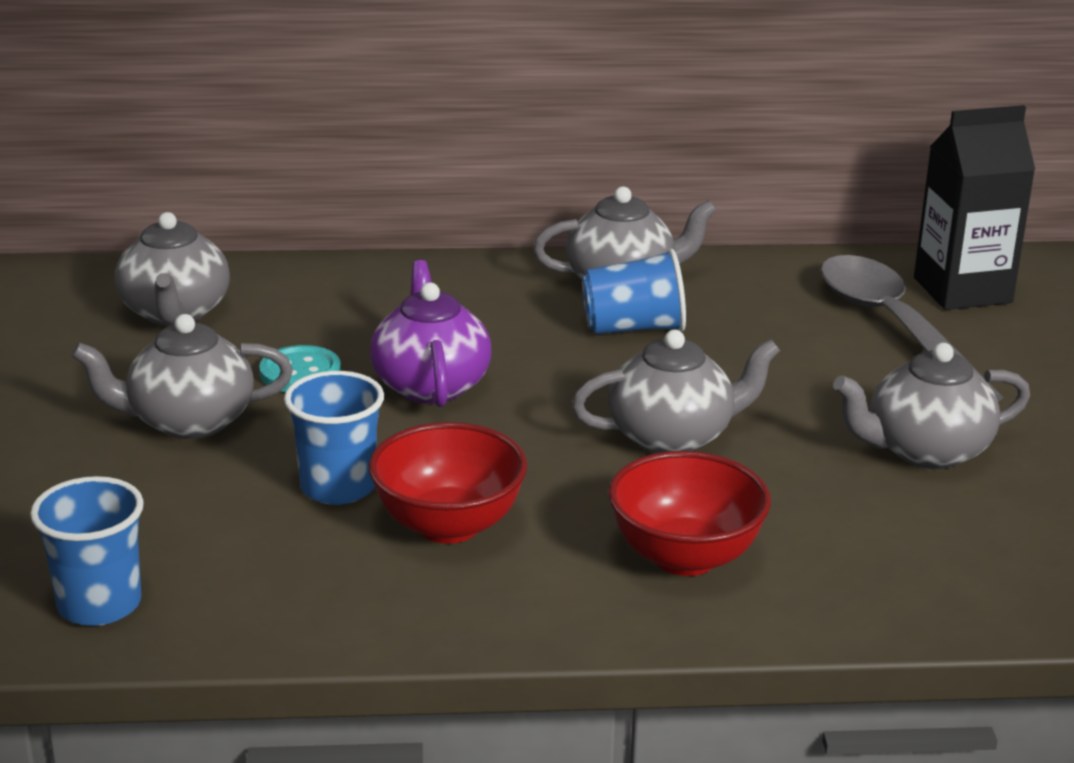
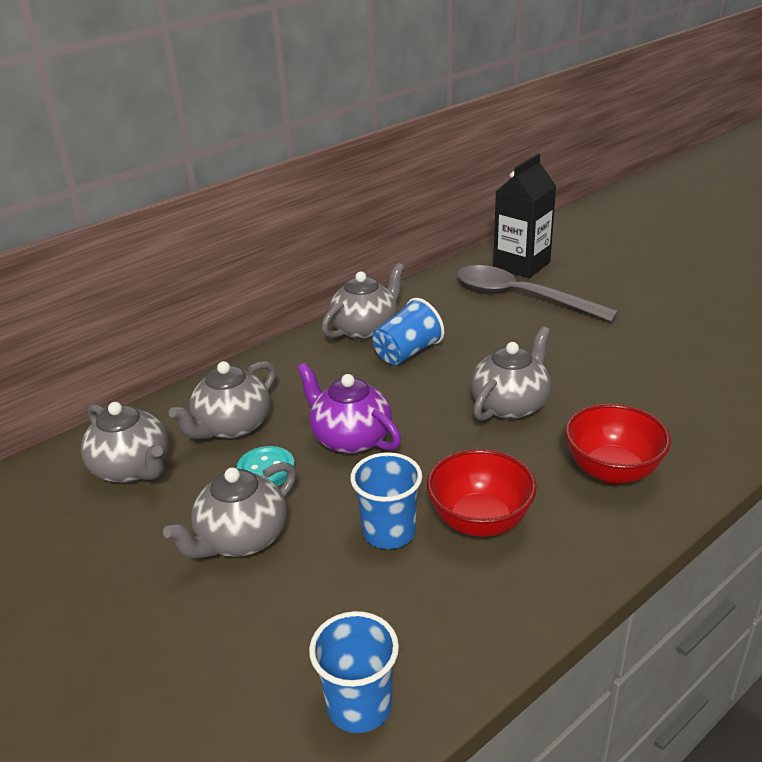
camera: 35 degrees left, 5 degrees up
grey teapot [833,343,1030,469] -> grey teapot moved to [169,361,276,439]

